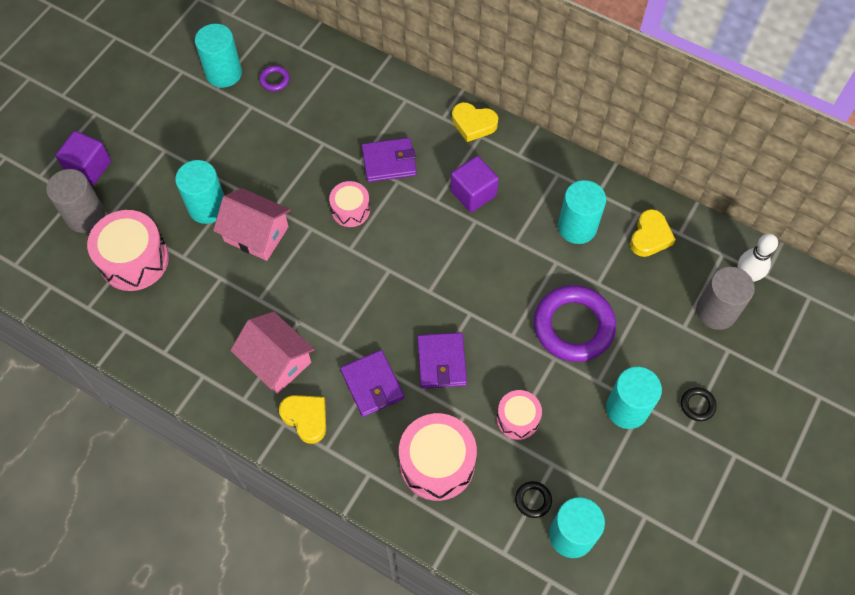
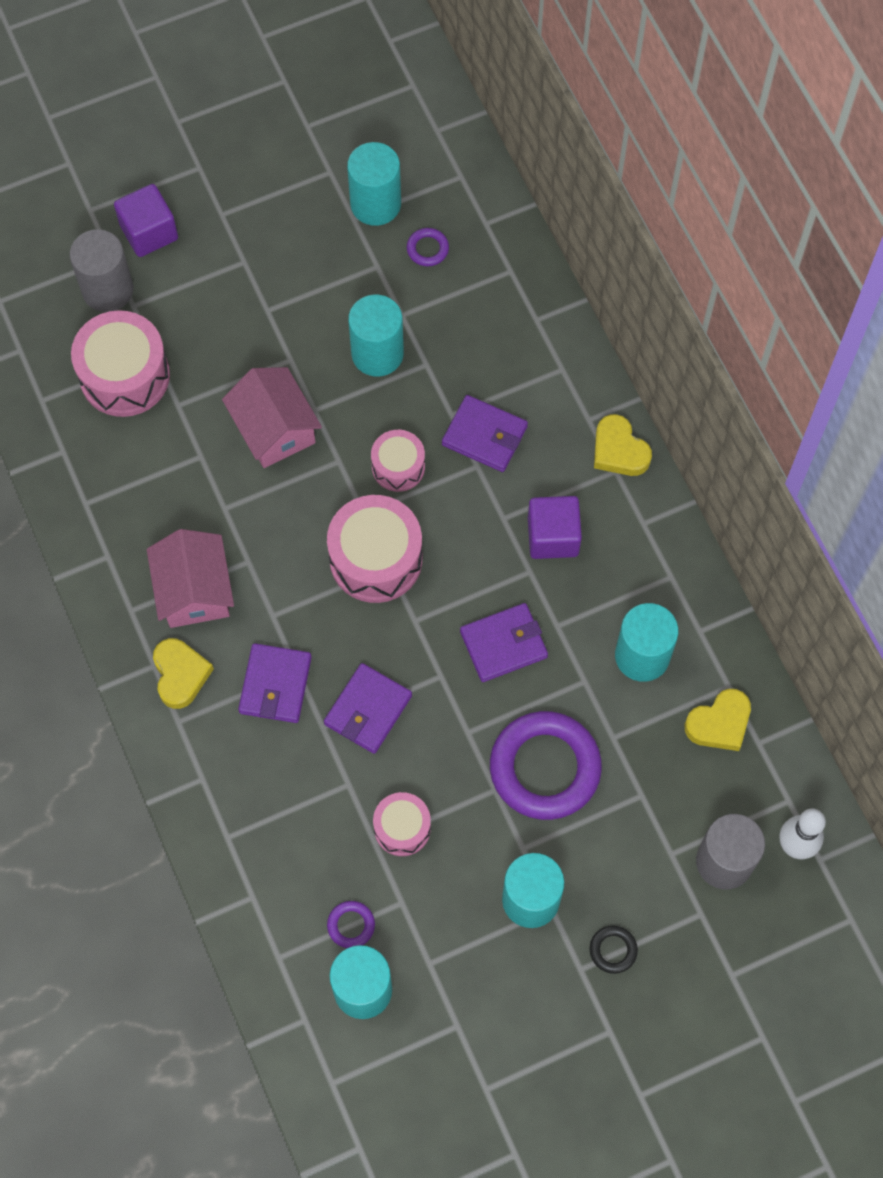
camera: 35 degrees right, 5 degrees up
turquoise cylinder [175,160,224,224] -> turquoise cylinder moved to [348,294,404,377]
pink drum [399,413,477,501] -> pink drum moved to [327,495,422,603]
black ring [515,481,552,518] -> purple ring [327,901,375,948]
none -> purple wallet [460,603,548,682]

